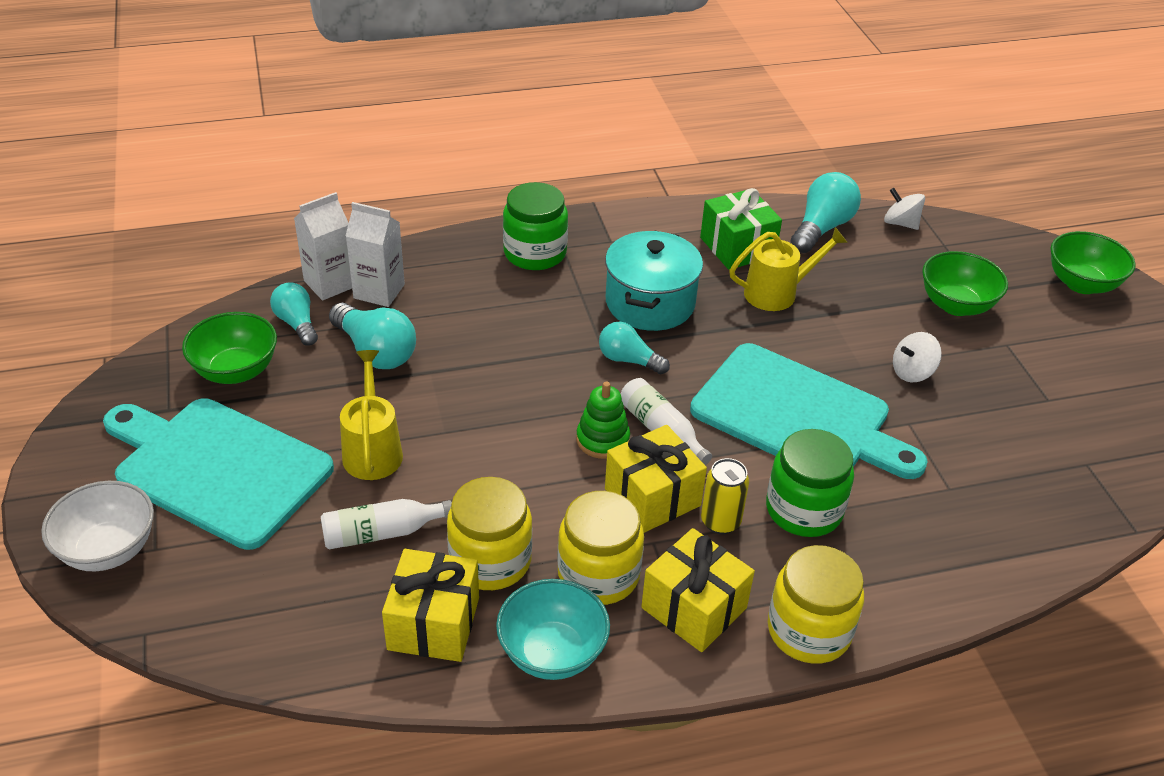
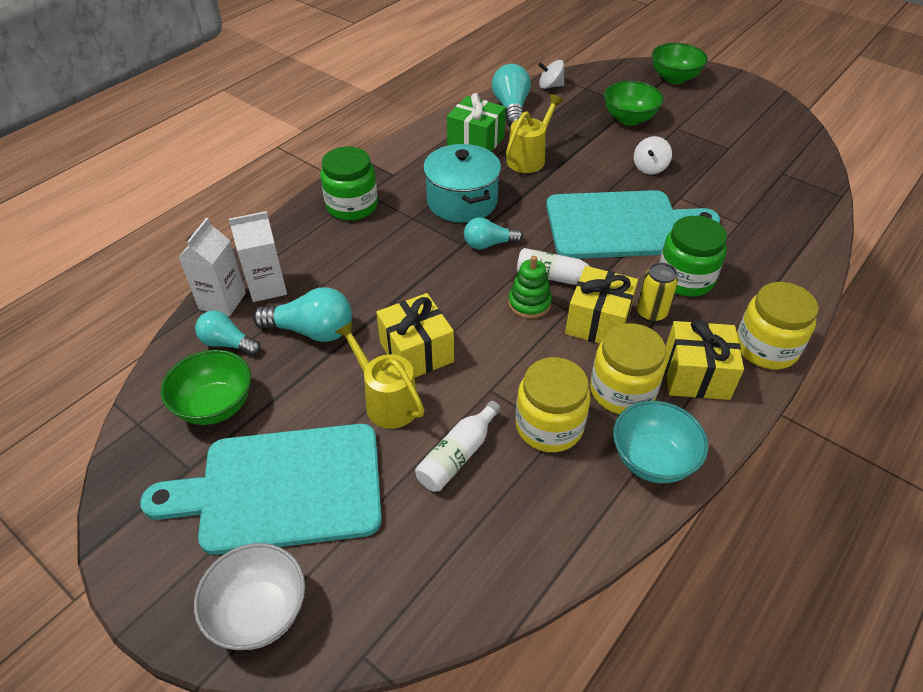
camera: 35 degrees left, 5 degrees up
yellow gift [382,549,479,662] -> yellow gift moved to [376,293,454,378]

